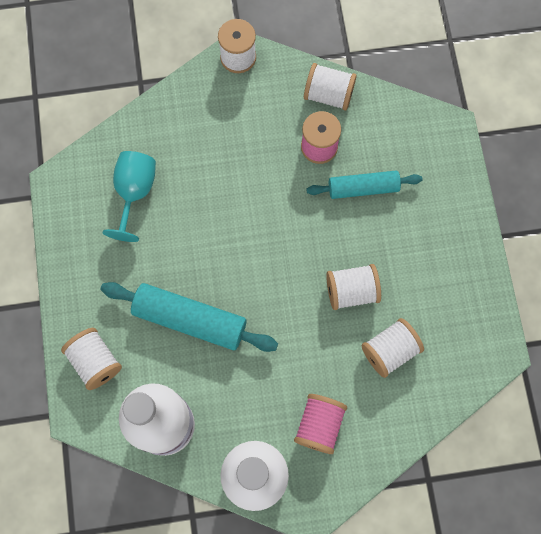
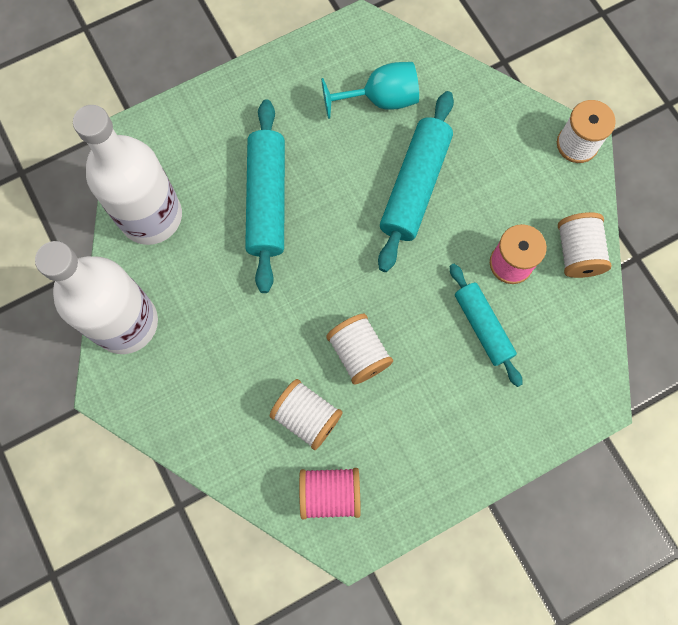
camera: 70 degrees right, 0 degrees up
white spool [61,328,122,390] -> none
pink spool [294,394,347,454] -> pink spool moved to [299,468,361,519]
none -> turquoise rolling pin [378,91,454,272]

